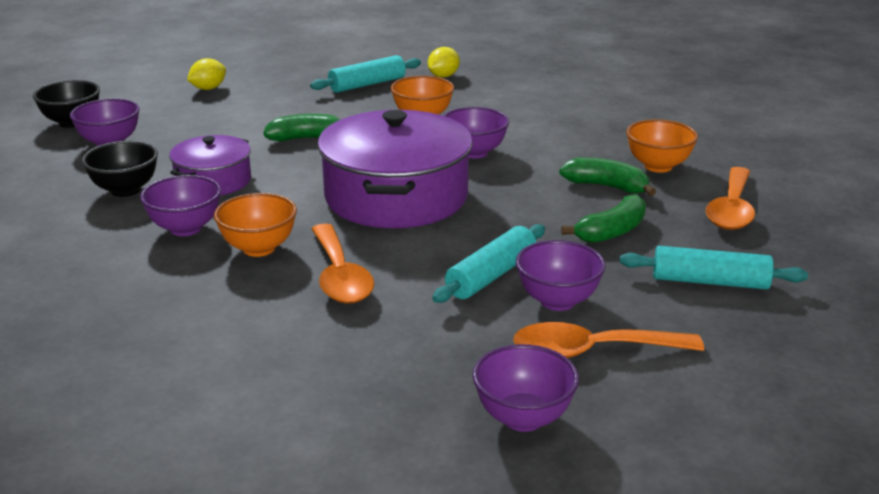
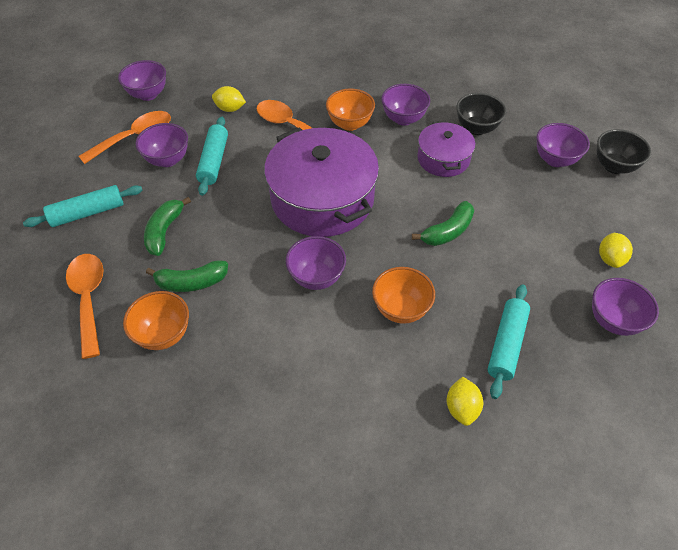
camera: 145 degrees right, 25 degrees up
none -> yellow lemon [212,86,246,112]
none -> purple bowl [592,278,659,336]

